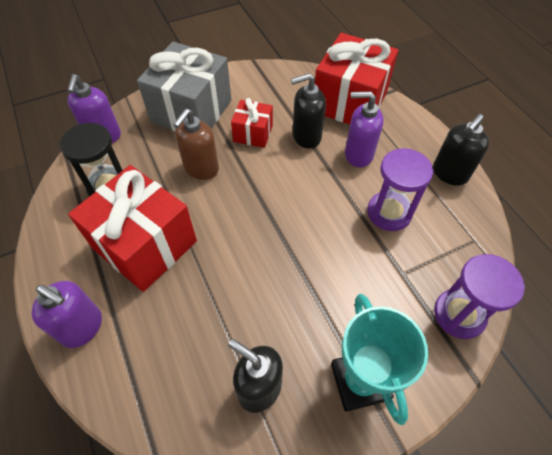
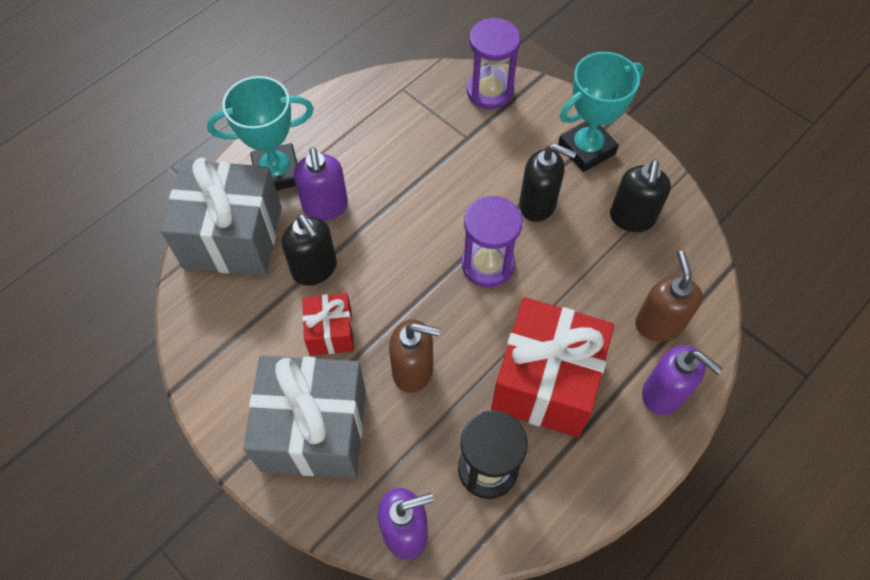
camera: 110 degrees left, 5 degrees up
purple soap dispenser [31,281,102,348] -> purple soap dispenser turned 120 degrees clockwise [642,345,723,415]
red gift [315,33,399,124] -> grey gift [161,158,281,276]
purple hourglass [367,148,433,231] -> purple hourglass moved to [461,196,522,287]
black soap dispenser [433,114,489,186] -> black soap dispenser moved to [519,143,577,222]
none -> turquoise trophy [207,76,314,190]
none -> brown soap dispenser [635,251,703,342]

